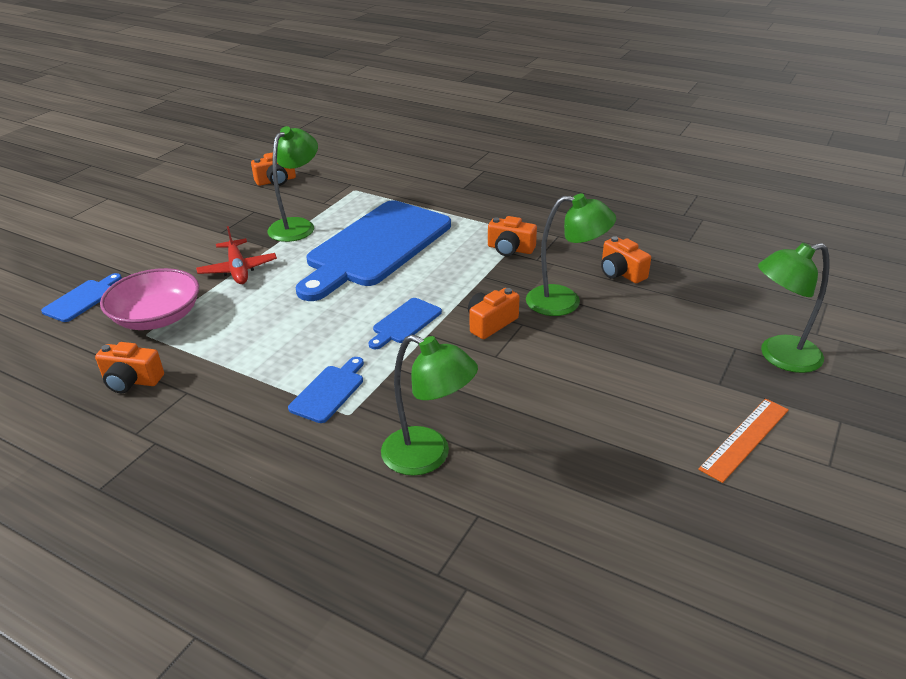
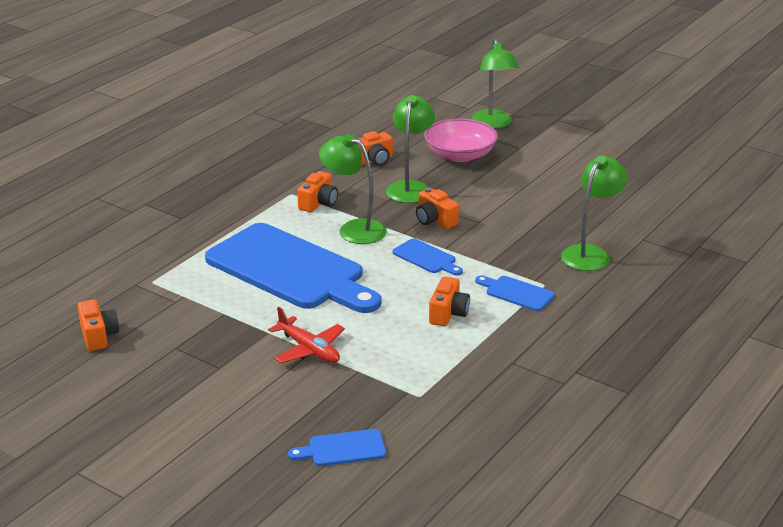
camera: 85 degrees left, 5 degrees down
blue cutting board [41,273,122,322] -> blue cutting board turned 45 degrees counterclockwise [288,429,386,466]
orange camera [95,342,164,393] -> orange camera moved to [429,277,470,326]
pink bowl [100,268,199,330] -> pink bowl moved to [424,118,498,162]
red plane [196,226,277,284] -> red plane turned 60 degrees clockwise [268,307,345,363]
green lamp [267,126,318,242] -> green lamp moved to [319,134,387,244]
orange ruler [698,399,789,483] -> none

